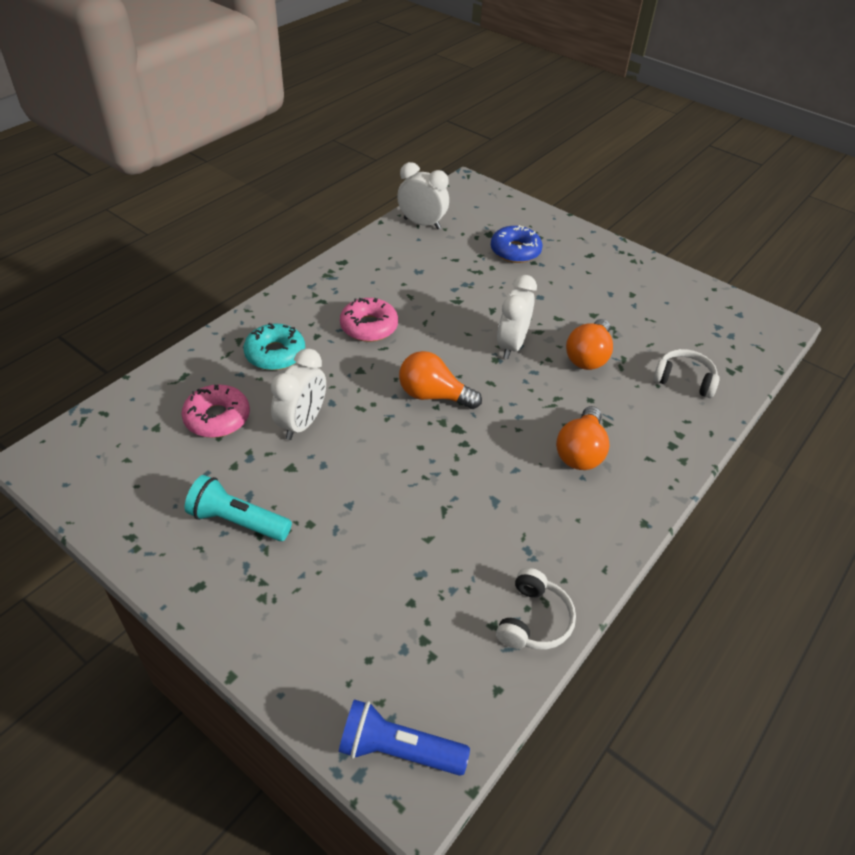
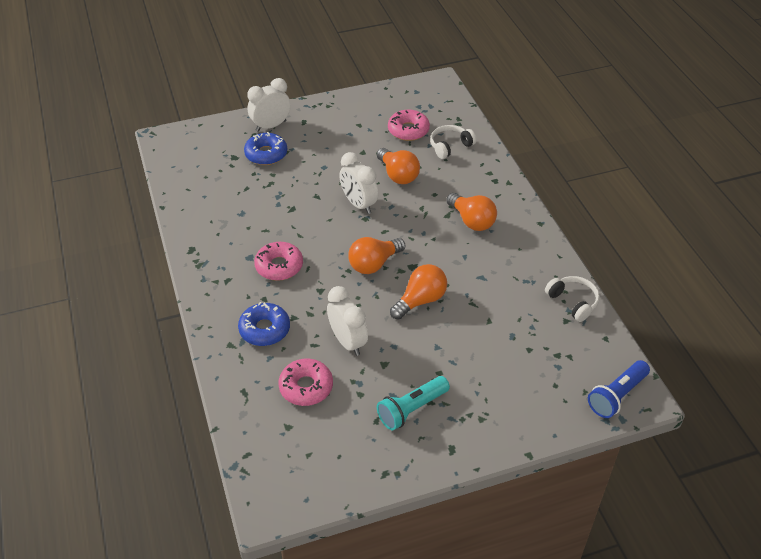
camera: 55 degrees left, 0 degrees up
turquoise donut [243,323,305,370] -> blue donut [238,302,290,346]
white clock [397,162,449,229] -> white clock moved to [247,78,291,132]
none -> pink donut [388,110,430,141]
none -> orange light bulb [390,264,447,320]

